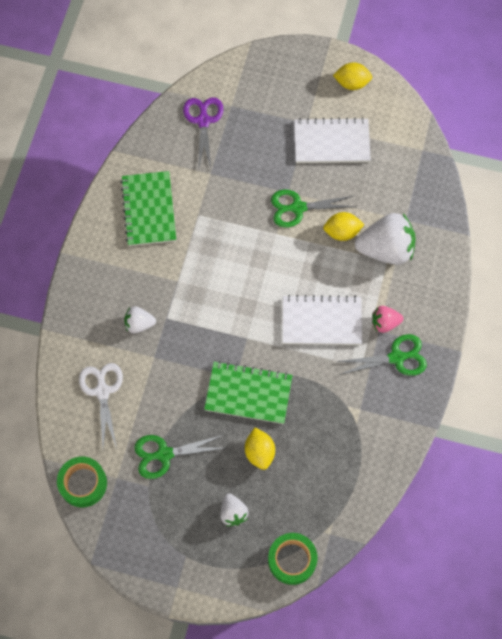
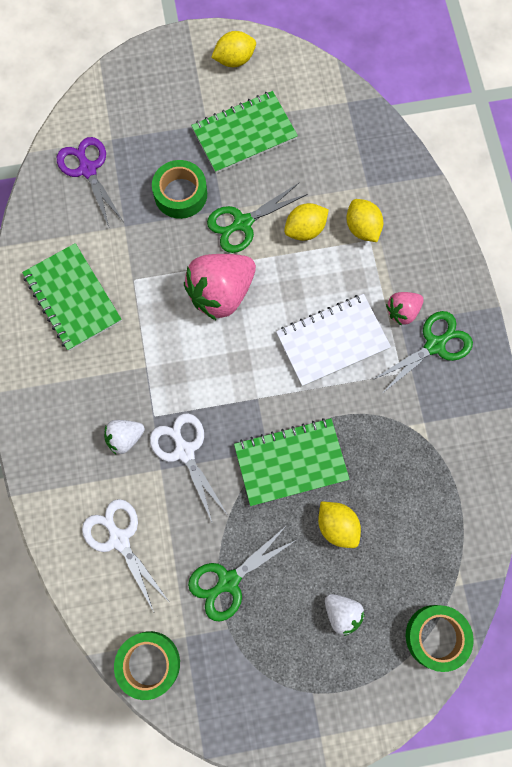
camera: 25 degrees left, 5 degrees up
white notebook [294,117,371,163] -> green notebook [191,91,298,174]
white strawberry [355,213,416,265] -> yellow lemon [346,199,383,242]
none -> white scissors [150,413,227,522]
none -> green tape [152,160,207,219]
none -> pink strawberry [184,254,256,321]

